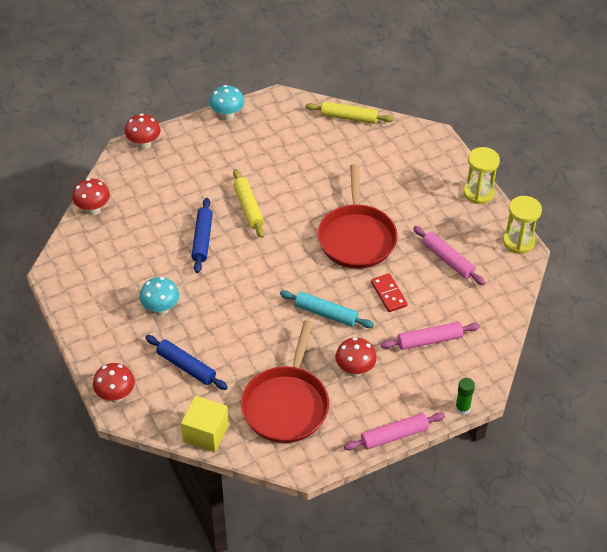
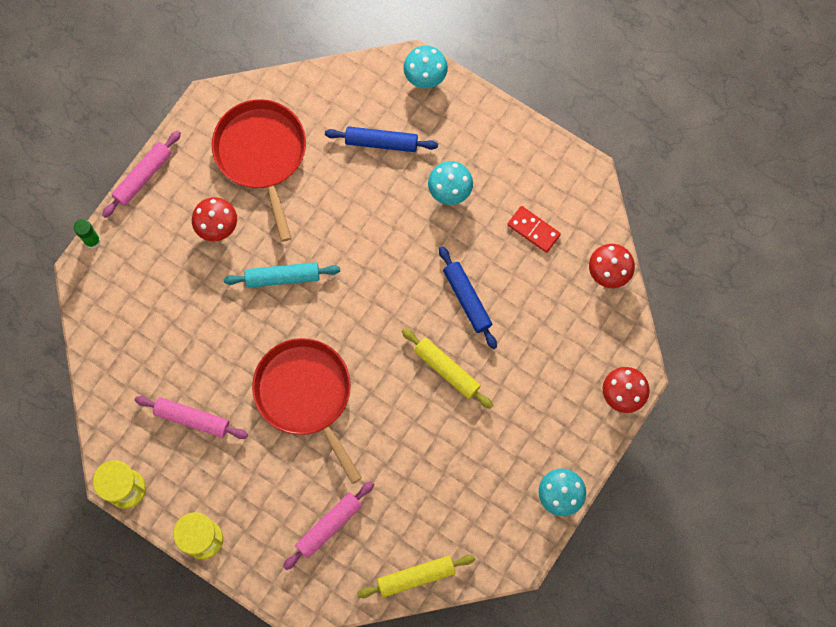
camera: 150 degrees right, 25 degrees up
red mushroom [93,363,135,403] -> turquoise mushroom [403,46,448,88]
yellow cube [181,396,229,452] -> none
red domino [371,273,408,312] -> red domino moved to [507,206,561,253]
pink rolling pin [381,322,480,350] -> pink rolling pin moved to [283,481,374,570]

